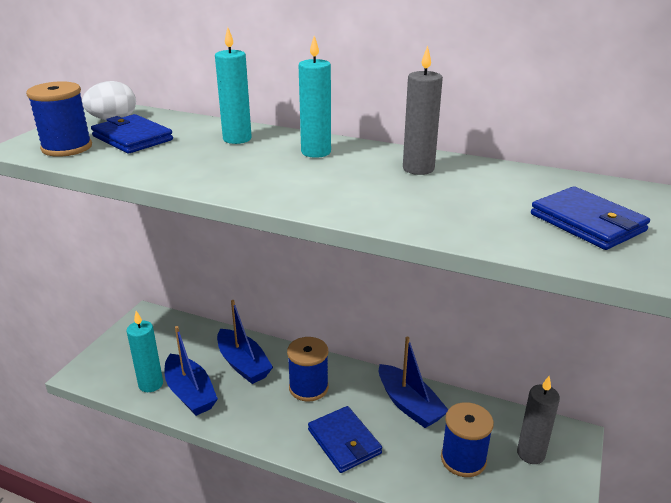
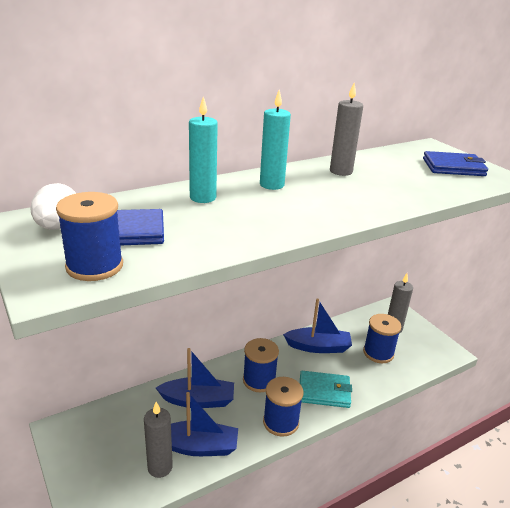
camera: 55 degrees left, 0 degrees up
turquoise candle [127,311,163,392] -> grey candle [144,402,173,478]
blue wallet [308,406,382,473] -> turquoise wallet [300,371,352,408]
none -> blue spool [263,377,303,437]

